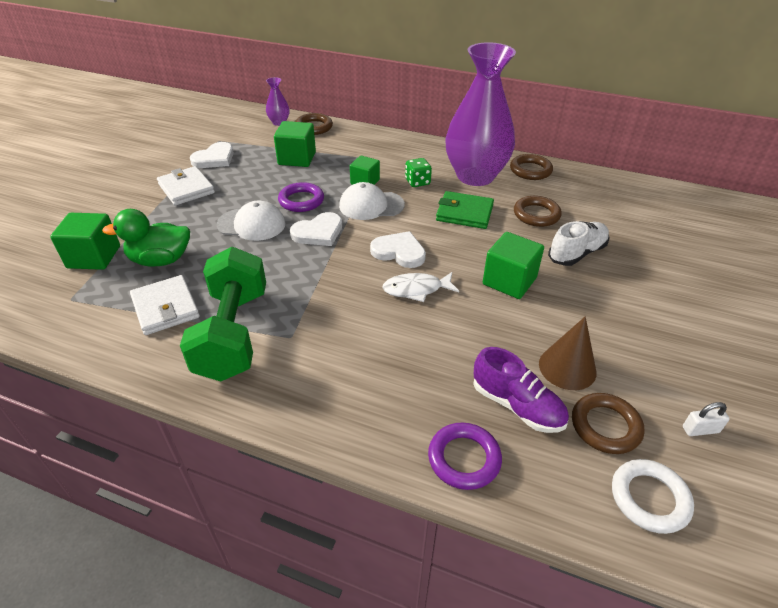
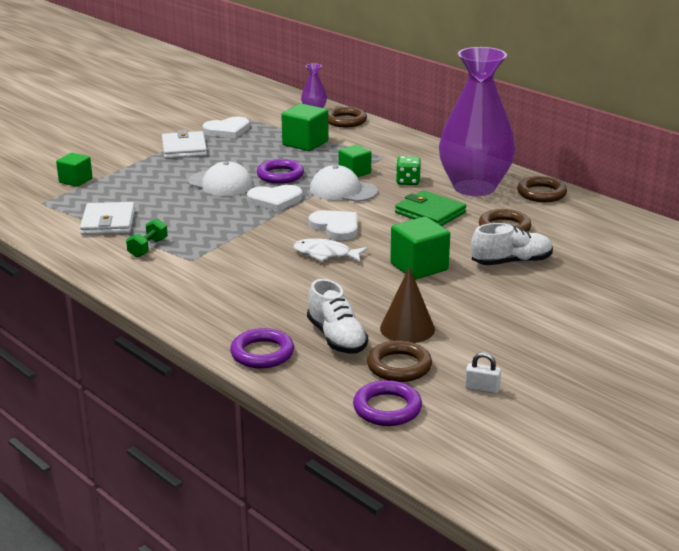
camera: 25 degrees right, 15 degrees down
green cube [50,213,120,270] -> green cube [56,153,93,187], size x0.66
green duck [102,209,190,266] -> none
green dumbbell [180,247,266,382] -> green dumbbell [126,218,168,258], size x0.41
purple shoe [473,347,569,433] -> white shoe [307,279,368,354]
white ring [612,459,694,534] -> purple ring [353,380,422,426]

